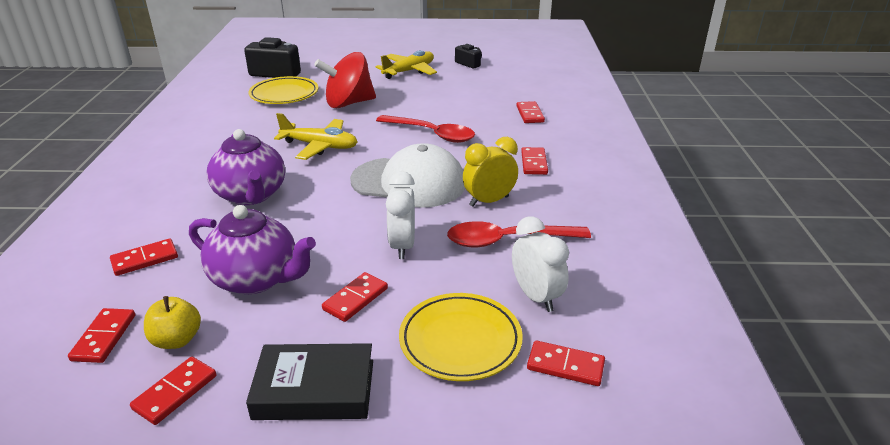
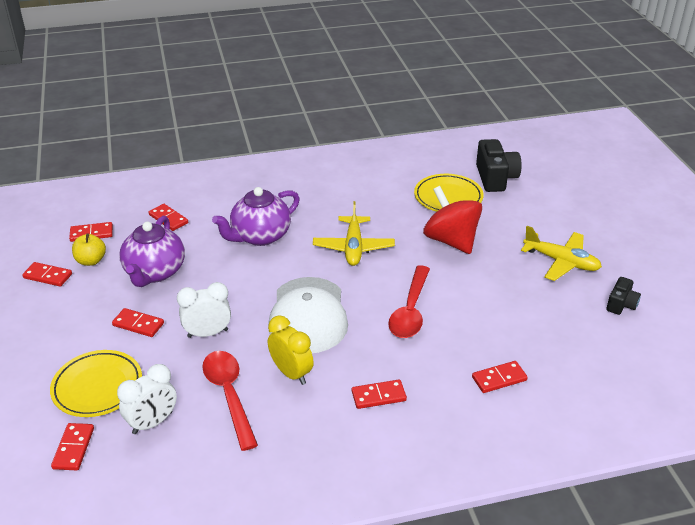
camera: 75 degrees right, 5 degrees up
black book [246,343,373,420] -> none

